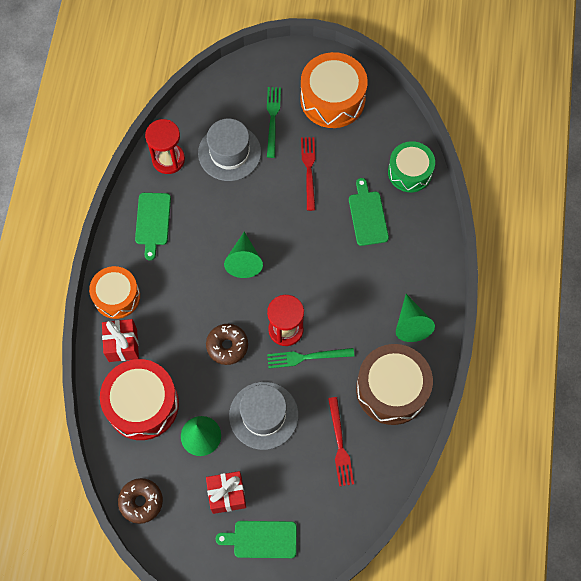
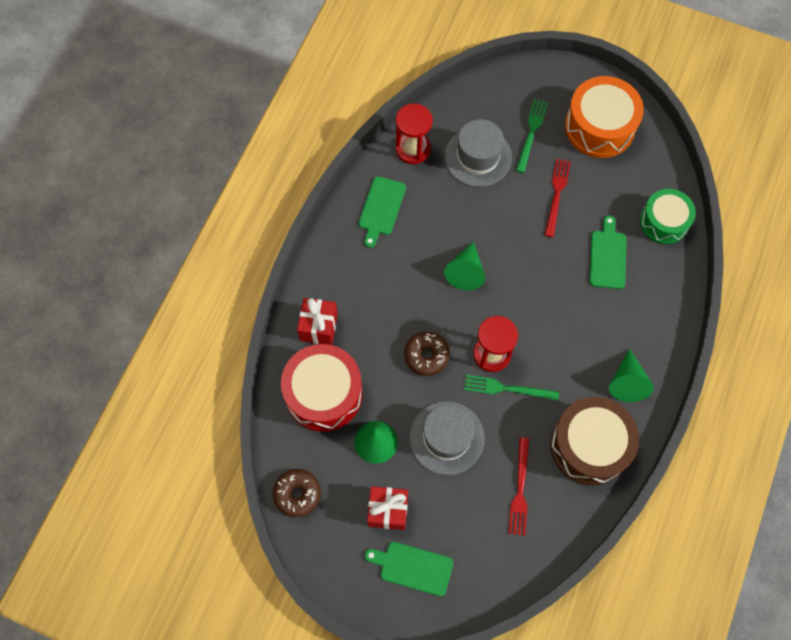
camera: 15 degrees right, 0 degrees up
orange drum [89,266,140,319] -> none

